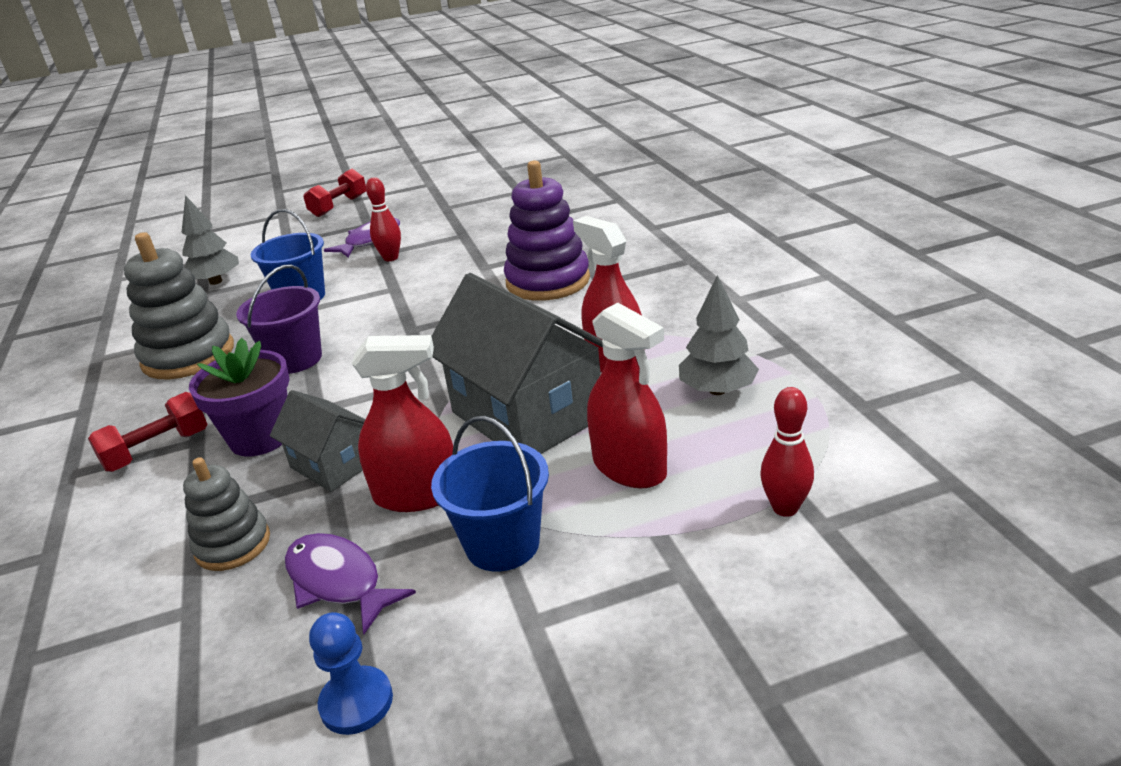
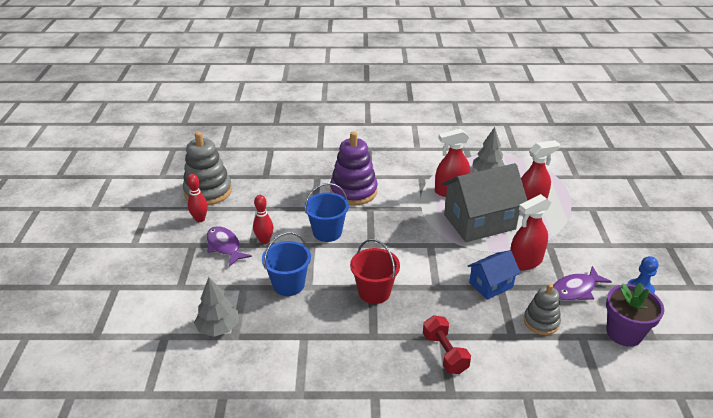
camera: 75 degrees left, 5 degrees up
grey stacking toy [124,232,234,379] -> grey stacking toy moved to [183,131,232,205]
purple flower pot [189,338,290,456] -> purple flower pot moved to [606,283,664,347]
purple bucket [236,264,322,374] -> red bucket [350,239,400,304]
grey house [270,390,366,492] -> blue house [468,250,521,300]
red dumbbell [303,169,366,217] -> none
red spray bottle [352,335,453,512] -> red spray bottle turned 135 degrees counterclockwise [510,194,551,270]
blue bucket [431,416,549,572] -> blue bucket moved to [304,183,349,242]
red bowling pin [760,387,814,517] -> red bowling pin moved to [187,174,208,222]

